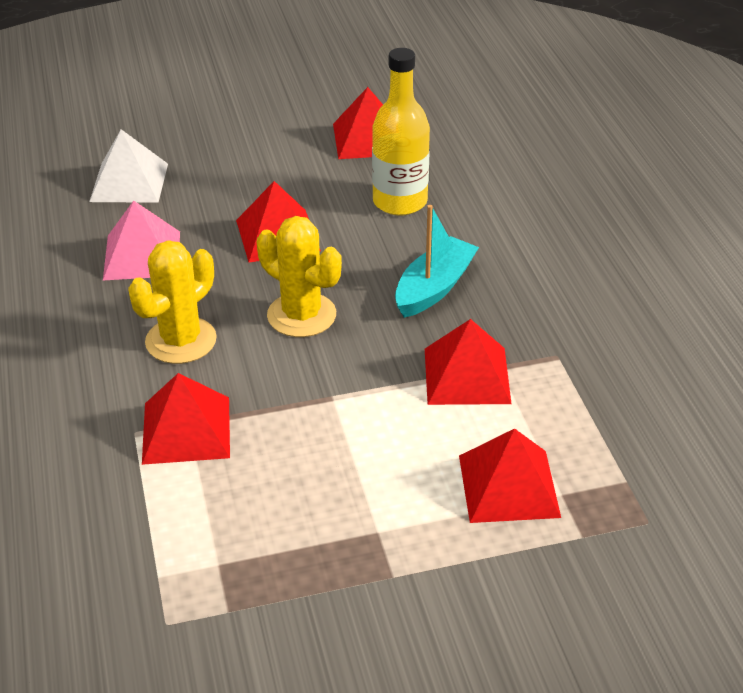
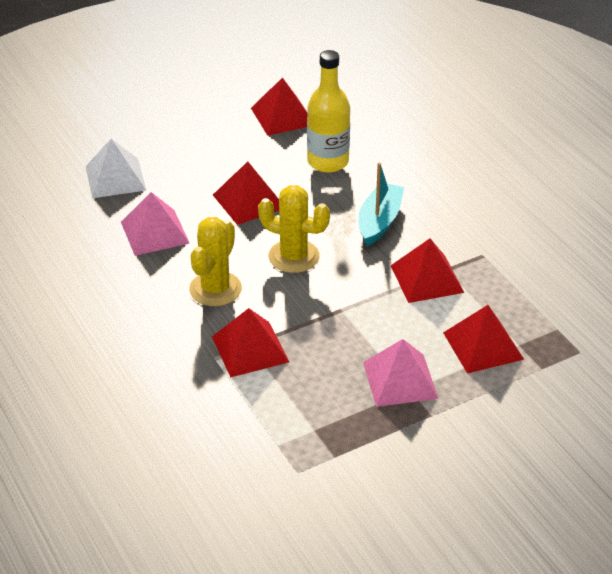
camera: 15 degrees left, 0 degrees up
none -> pink pyramid [363,339,439,407]

